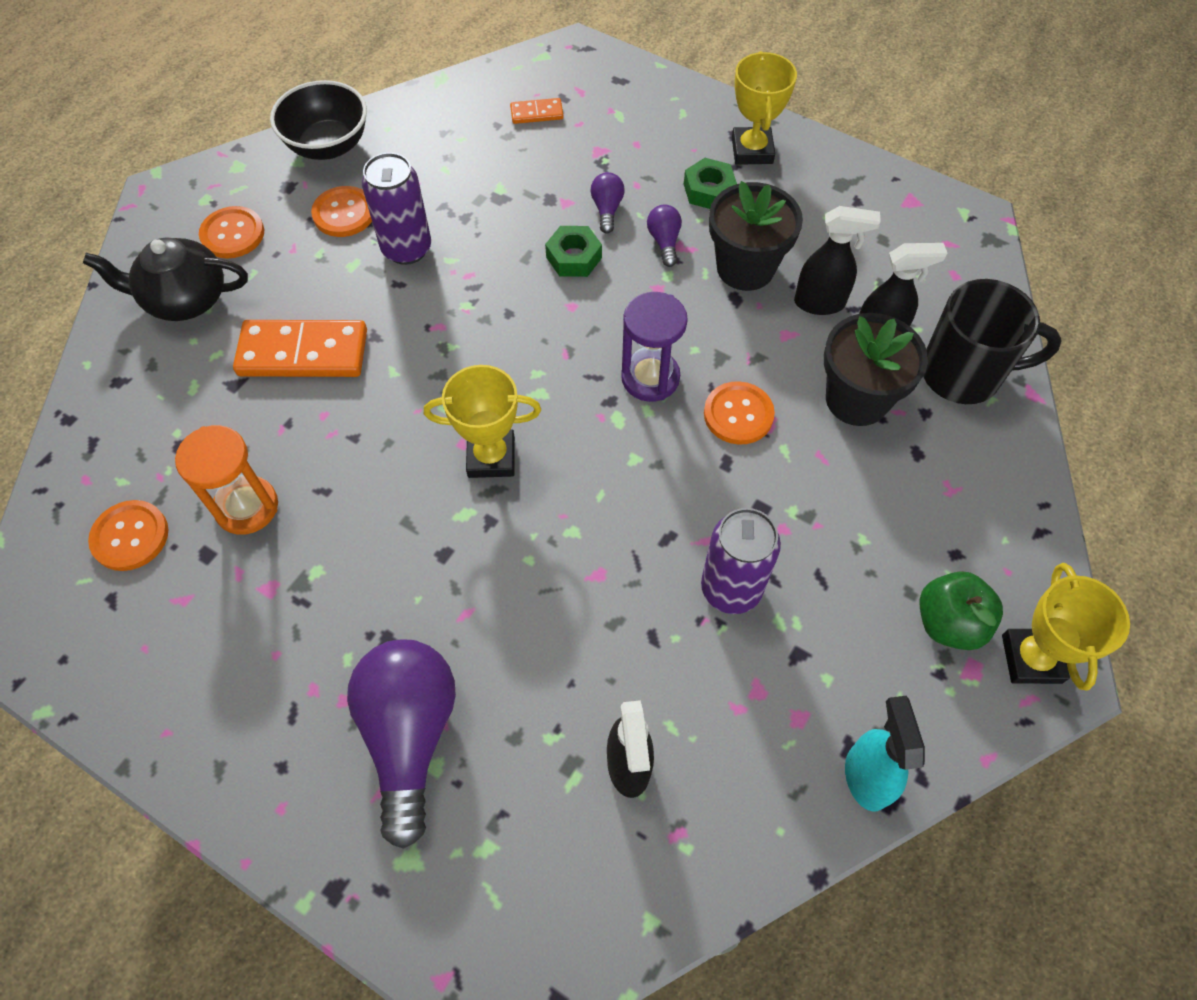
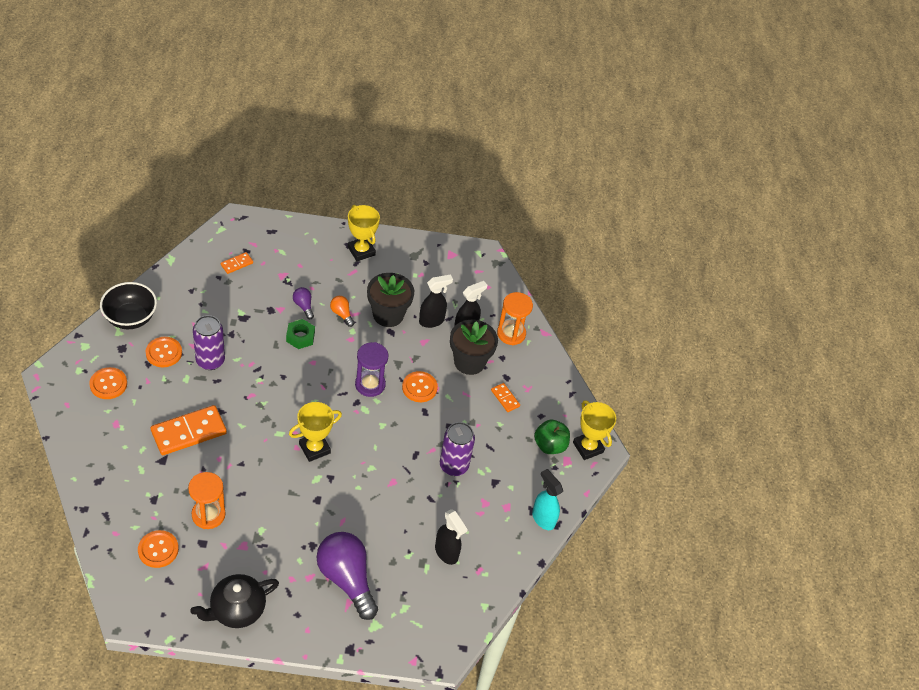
camera: 35 degrees left, 10 degrees down
black teapot [83,237,248,321] -> black teapot moved to [190,574,279,628]
purple light bulb [647,204,682,267] -> orange light bulb [330,296,354,327]
green nut [684,158,737,209] -> none
black mug [923,279,1062,404] -> orange hourglass [497,292,533,345]
none -> orange domino [491,383,520,412]

